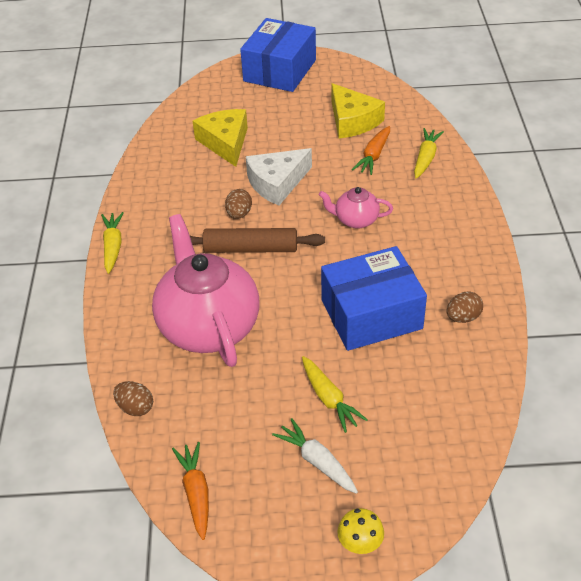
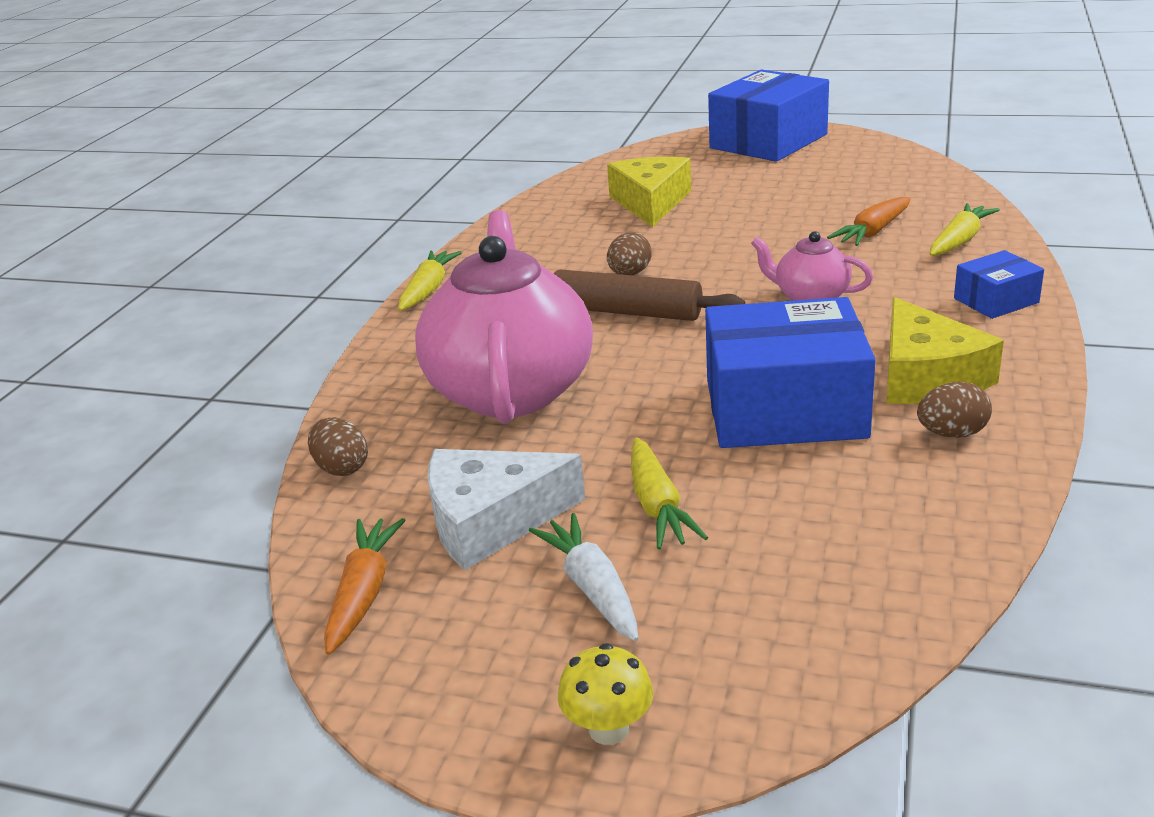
camera: 20 degrees right, 15 degrees down
white cheese [246,148,312,205] -> white cheese moved to [428,449,585,570]
yellow cheese [331,83,385,138] -> yellow cheese moved to [887,297,1004,404]
none -> blue box [954,250,1044,319]

